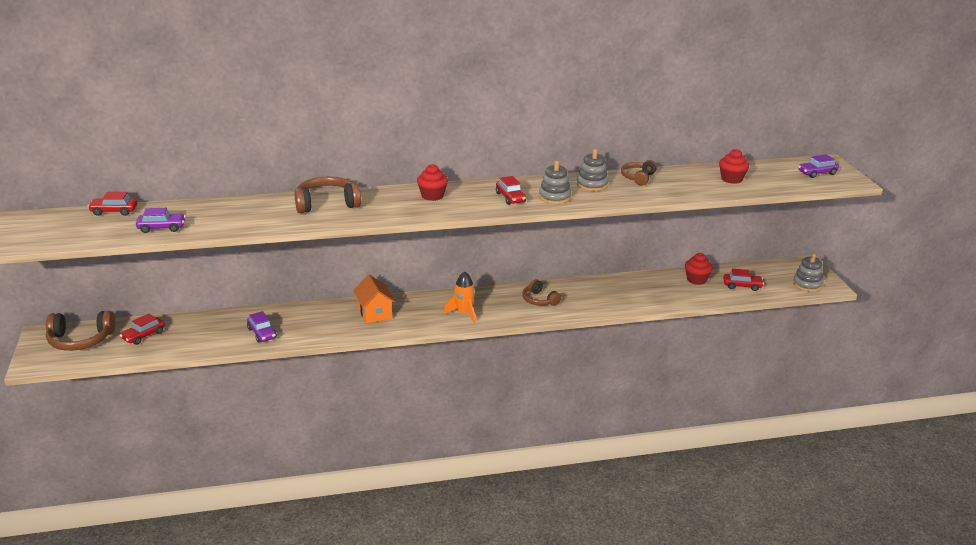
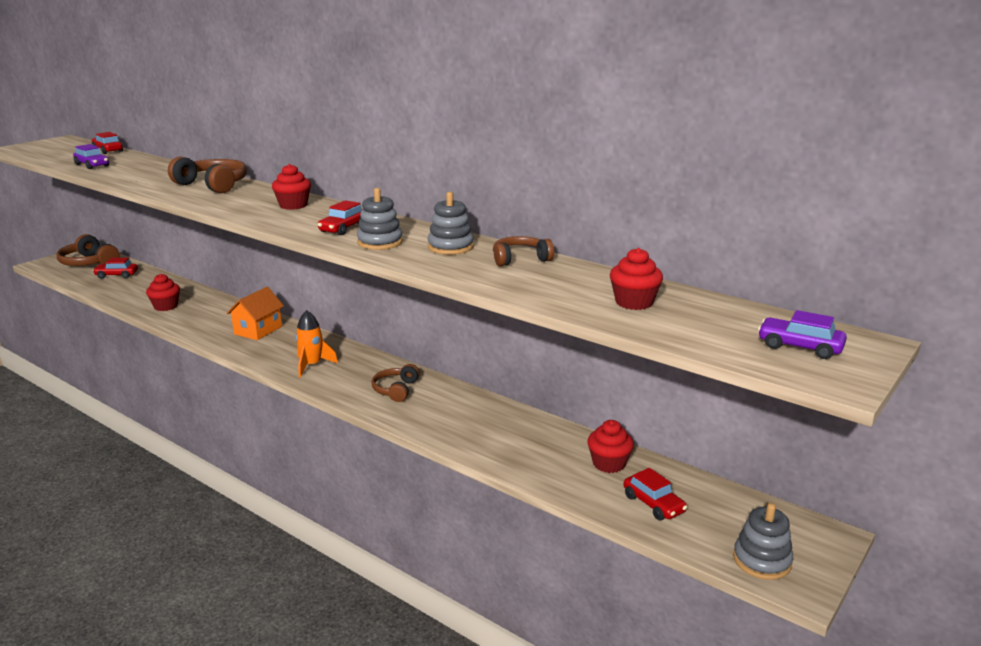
camera: 50 degrees right, 5 degrees down
purple car [247,311,277,343] -> red cupcake [146,274,180,311]

